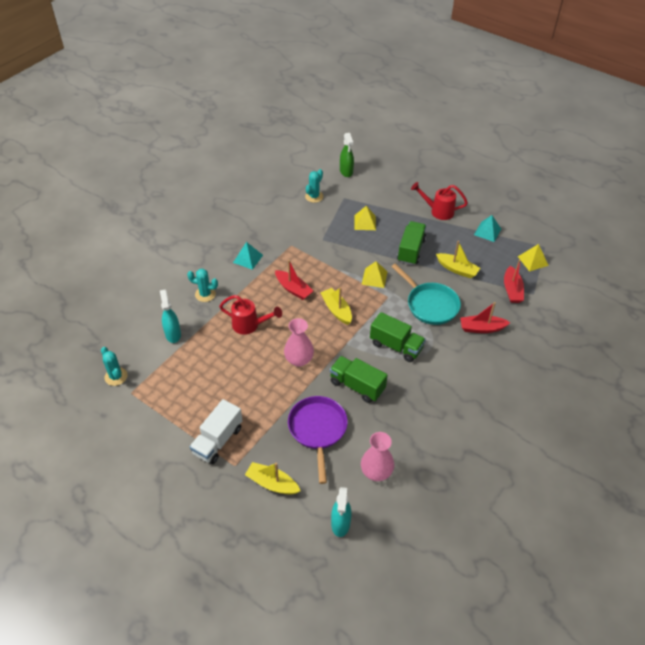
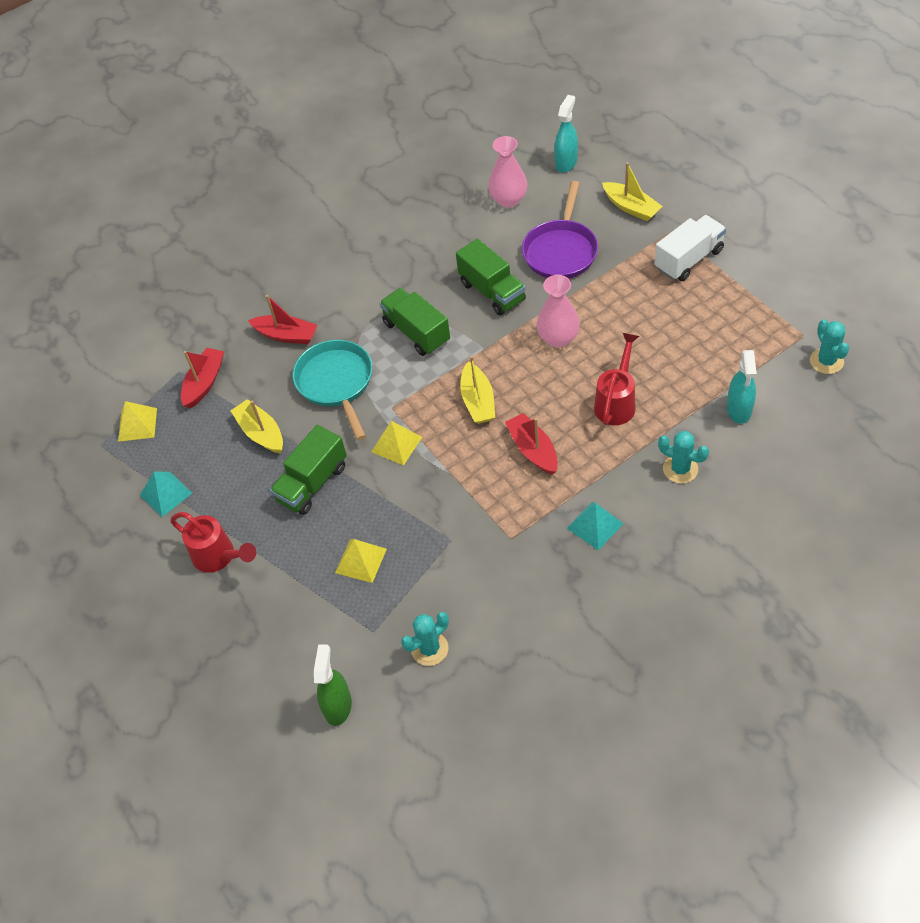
camera: 155 degrees left, 5 degrees up
red watering can [219,295,282,335] -> red watering can turned 75 degrees clockwise [594,333,639,425]

